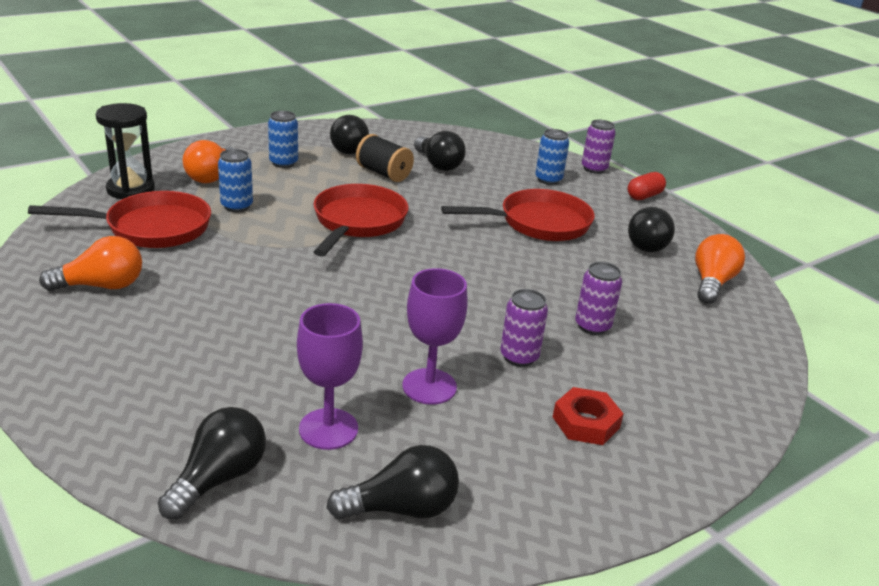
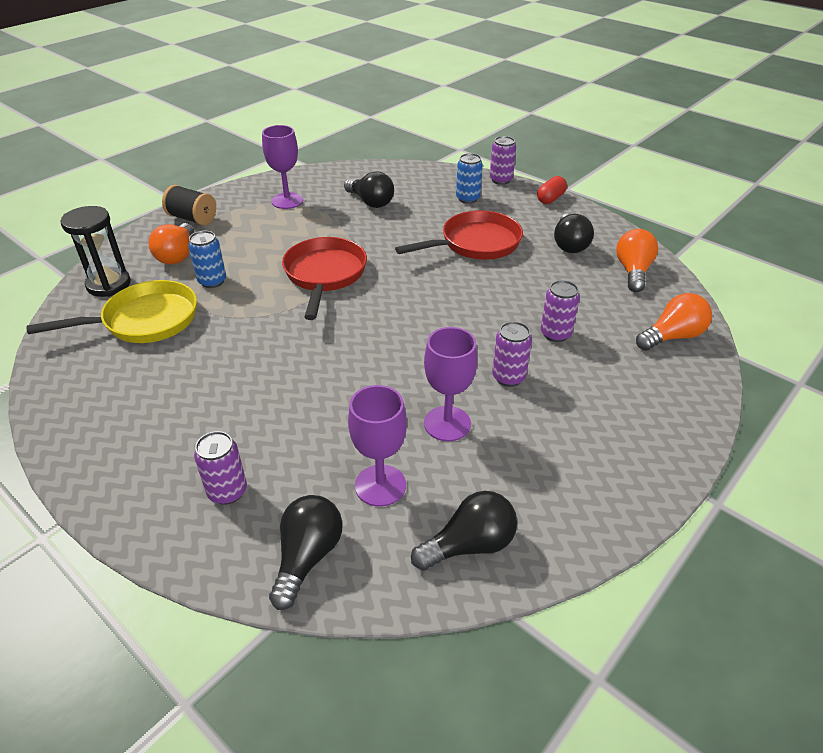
camera: 10 degrees left, 10 degrees up
red pan [28,191,211,248] -> yellow pan [26,280,197,343]
orange light bulb [39,236,142,291] -> orange light bulb moved to [636,293,712,350]
blue can [268,111,298,168] -> none
black light bulb [330,115,369,154] -> purple goblet [262,125,303,209]
black spool [356,134,414,182] -> black spool moved to [162,185,216,225]
red nut [553,387,624,445] -> none
none -> purple can [194,431,247,505]

